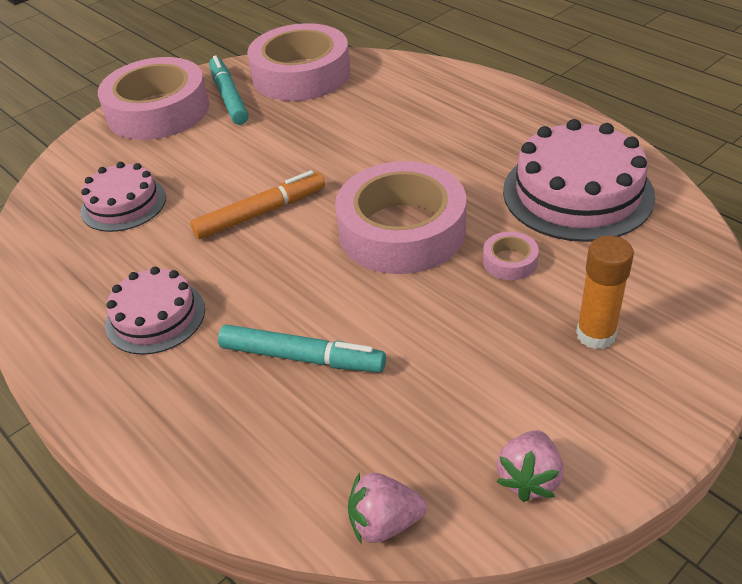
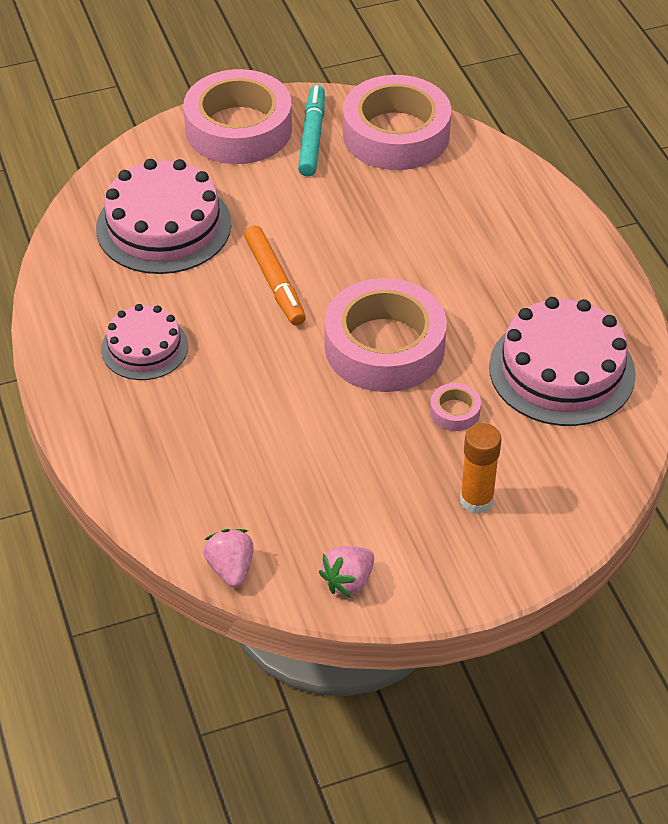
camera: 20 degrees right, 5 degrees up
pink cake [80,162,166,232] -> pink cake [96,159,231,274], size x1.66
orange marker [190,170,325,239] -> orange marker turned 75 degrees clockwise [244,225,306,326]
turquoise marker [218,324,386,372] -> none
pink strawberry [348,472,427,543] -> pink strawberry turned 60 degrees clockwise [203,529,254,587]

